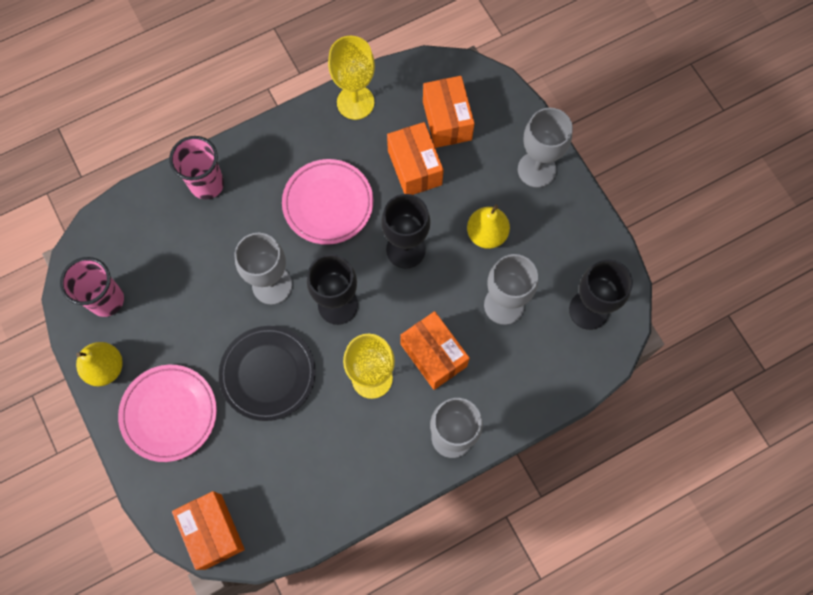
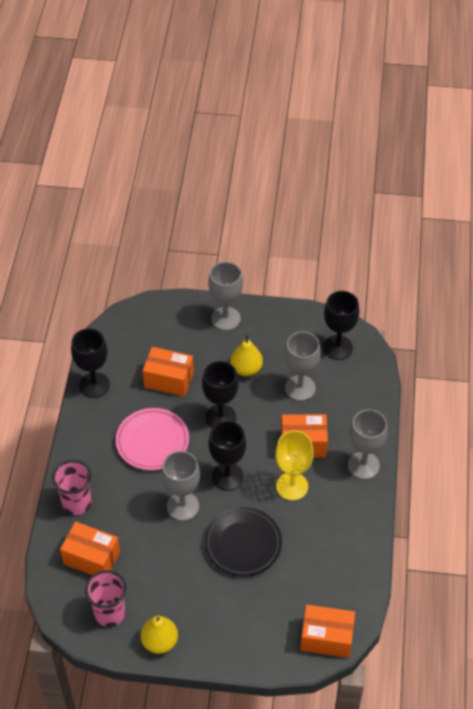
camera: 55 degrees left, 20 degrees down
pink plate [118,365,217,462] -> none
yellow goblet [328,36,375,120] -> black goblet [71,328,110,398]
orange box [423,76,475,148] -> orange box moved to [60,522,120,575]

